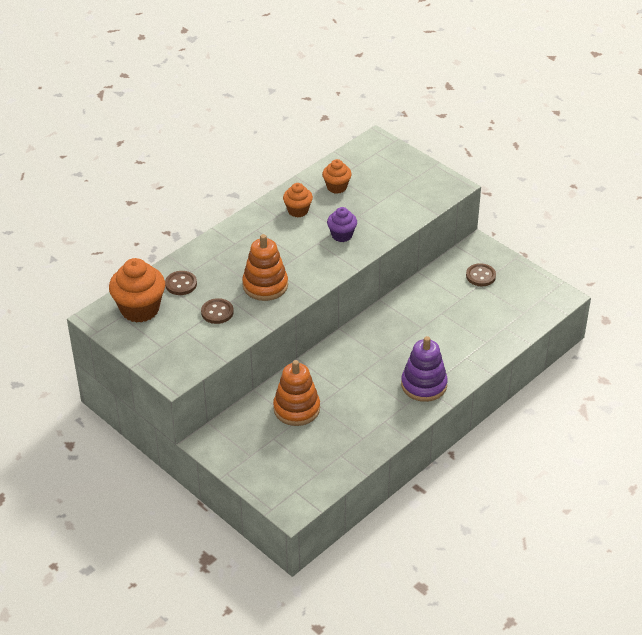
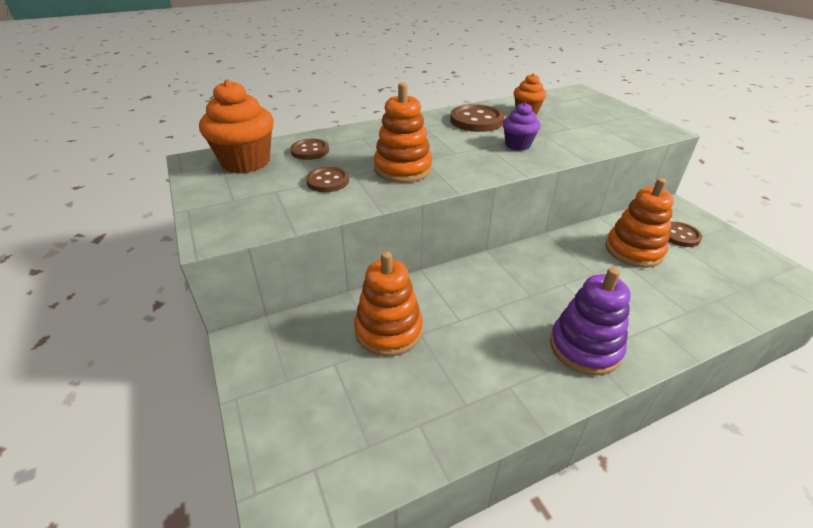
camera: 20 degrees right, 5 degrees down
orange cupcake [283,183,313,217] -> brown button [450,104,504,132]
none -> orange stacking toy [605,178,674,268]

